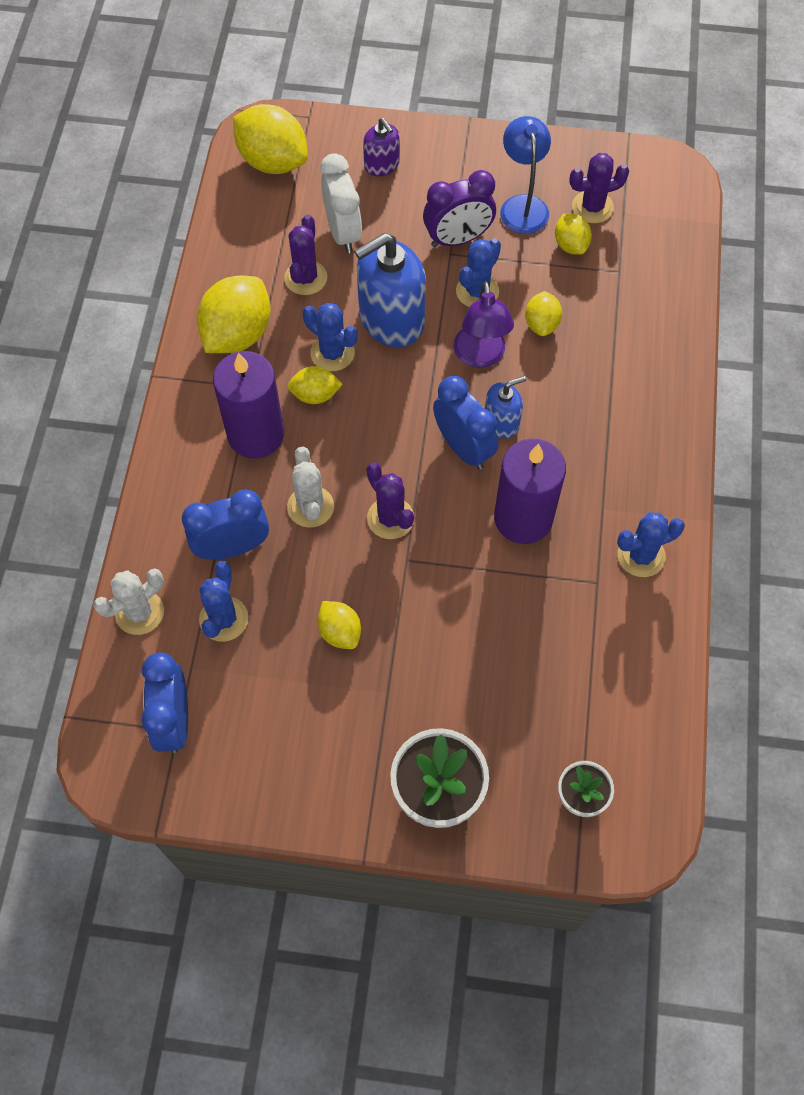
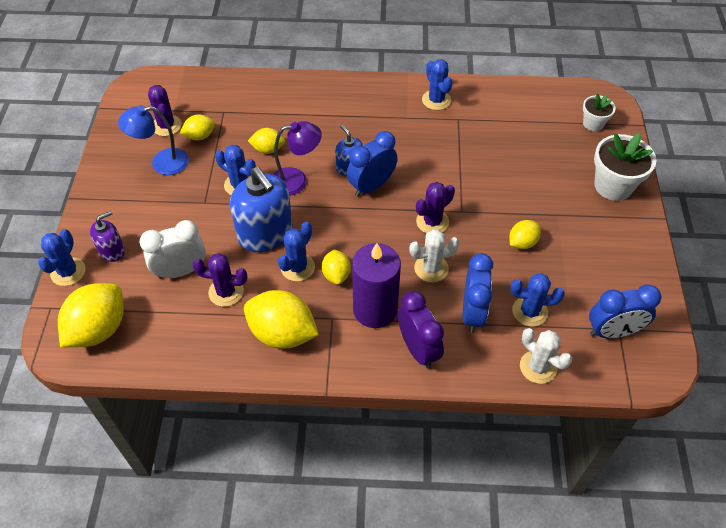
camera: 95 degrees left, 10 degrees down
blue clock [182,490,269,560] -> blue clock turned 150 degrees counterclockwise [463,253,493,333]
purple clock [423,170,496,247] -> purple clock moved to [398,291,444,369]
purple candle [494,438,566,544] -> none
none -> blue cactus [38,229,85,286]

